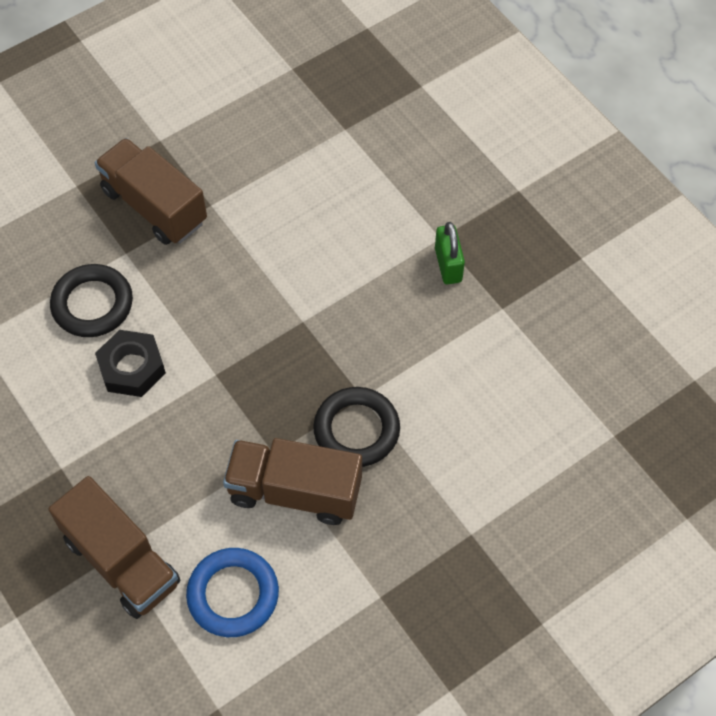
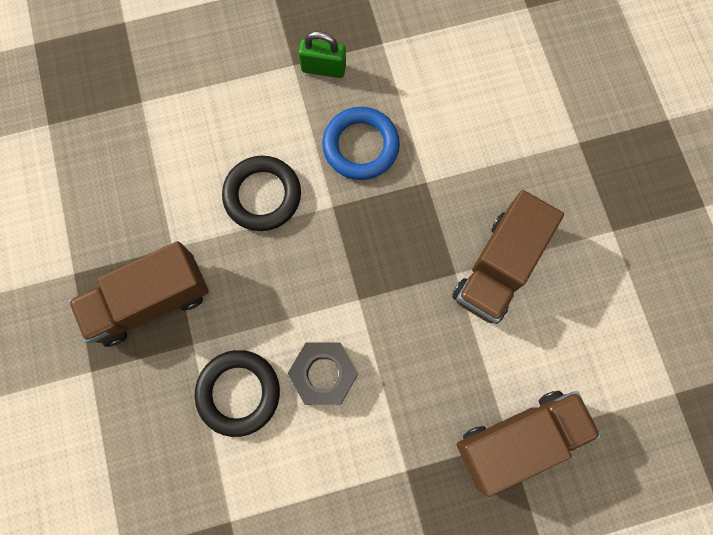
camera: 70 degrees left, 15 degrees up
blue ring [186,548,279,637] -> blue ring moved to [322,107,400,180]
black ring [313,387,400,467] -> black ring moved to [222,156,301,231]

